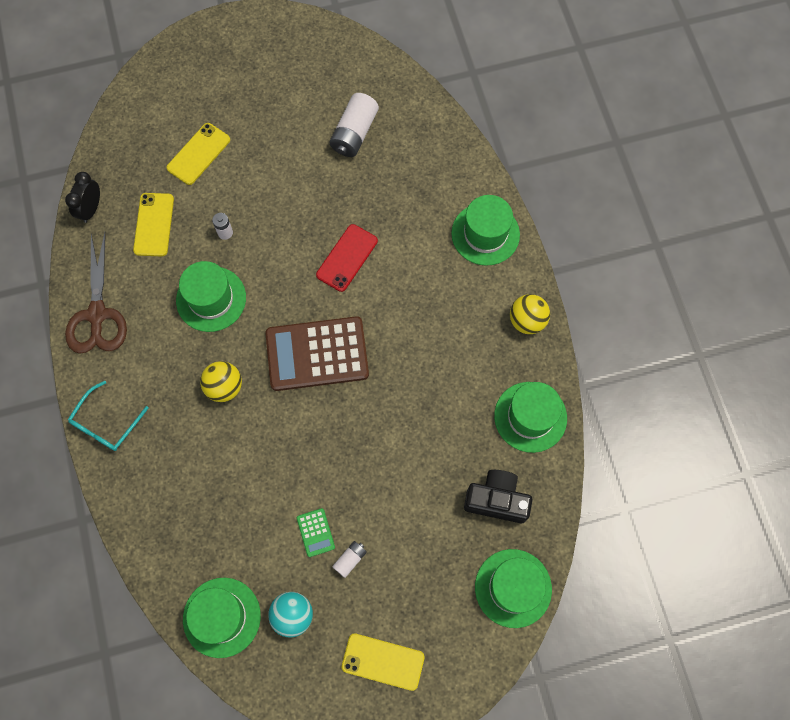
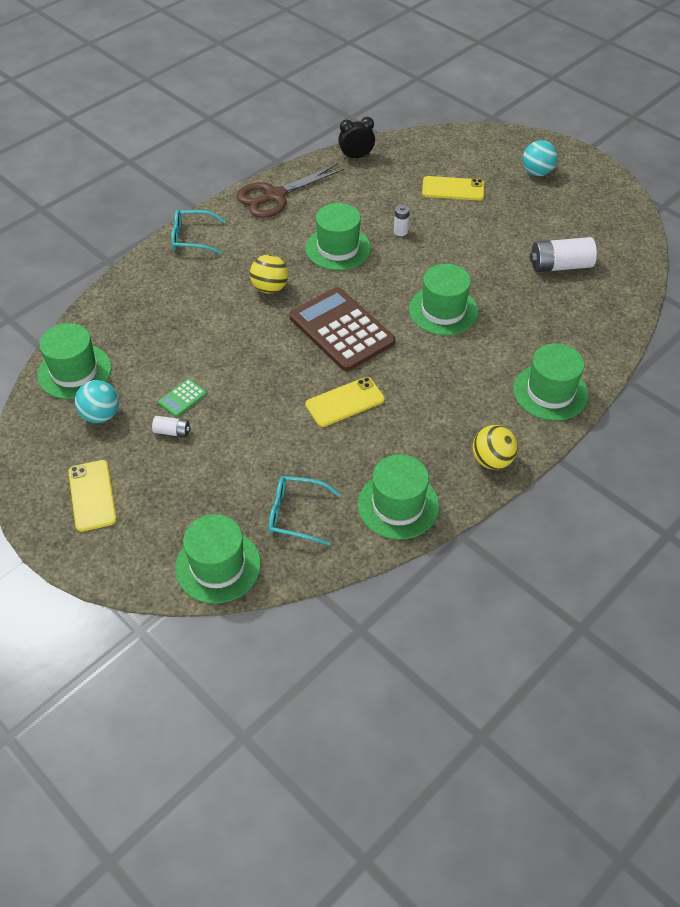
camera: 60 degrees right, 20 degrees down
yellow phone [133,193,174,256] -> yellow phone moved to [305,377,385,427]
red phone [316,224,378,292] -> green hat [409,264,478,335]
black camera [464,470,532,523] -> turquoise glasses [268,476,341,546]
none -> turquoise ball [523,140,557,176]

